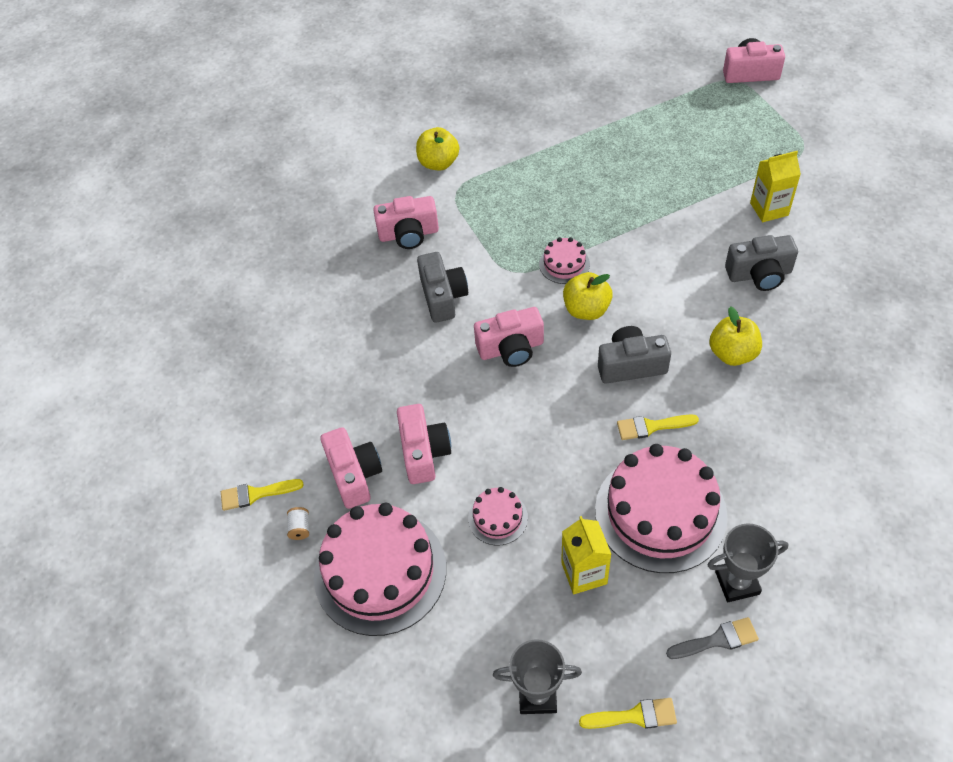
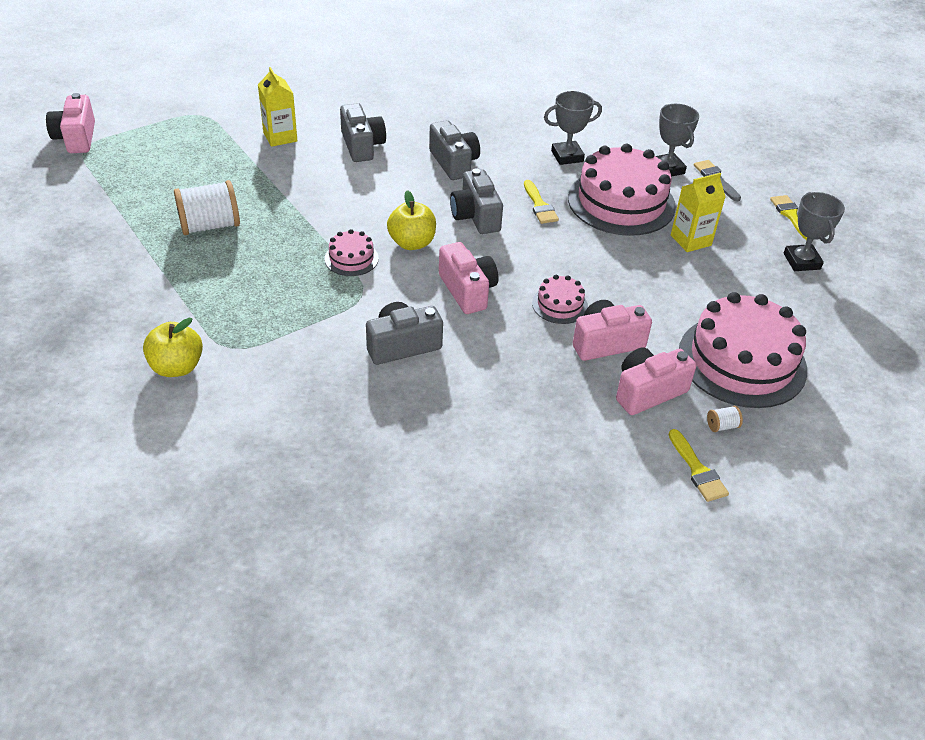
camera: 105 degrees left, 10 degrees down
pink camera [373,196,439,249] -> none
pink cake [468,487,528,546] -> pink cake moved to [532,275,588,324]
yellow apple [709,306,762,366] -> grey camera [429,120,480,180]
none -> white spool [174,180,240,235]
none -> grey trophy [544,91,602,165]

